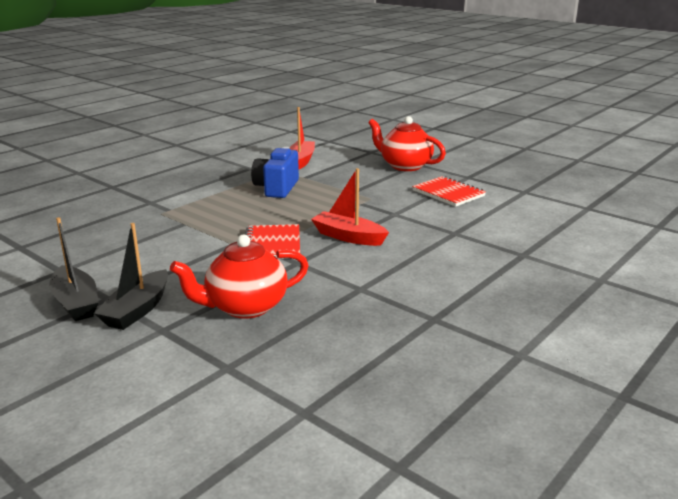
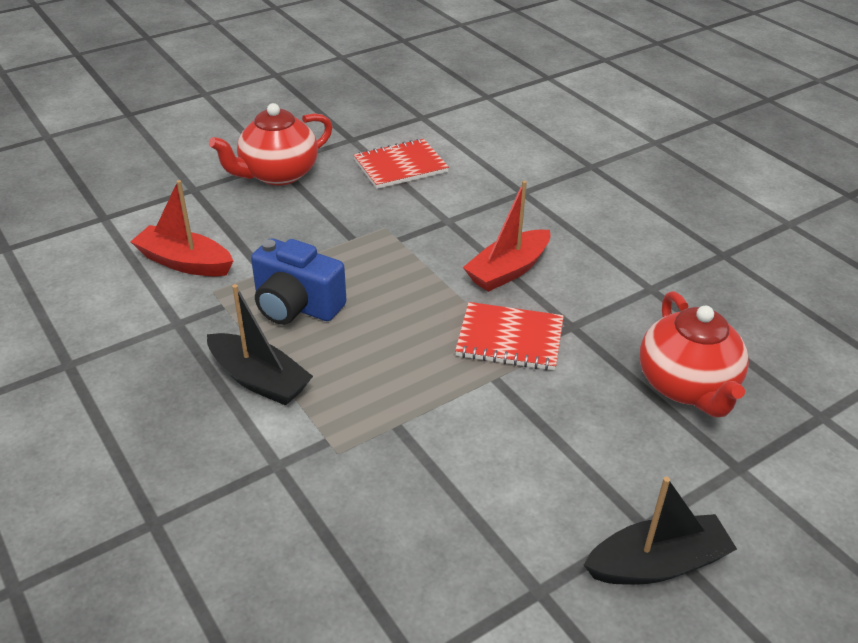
camera: 75 degrees left, 15 degrees up
black boat [94,223,168,330] -> black boat moved to [207,284,313,406]

